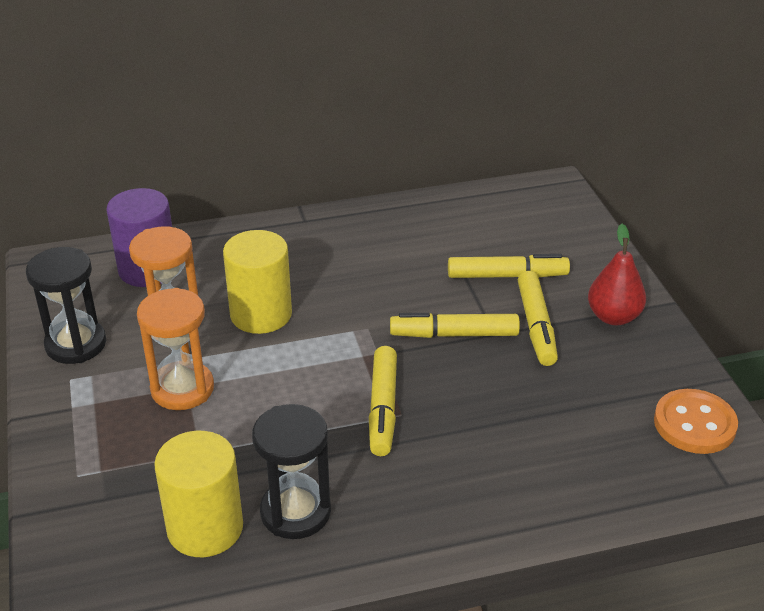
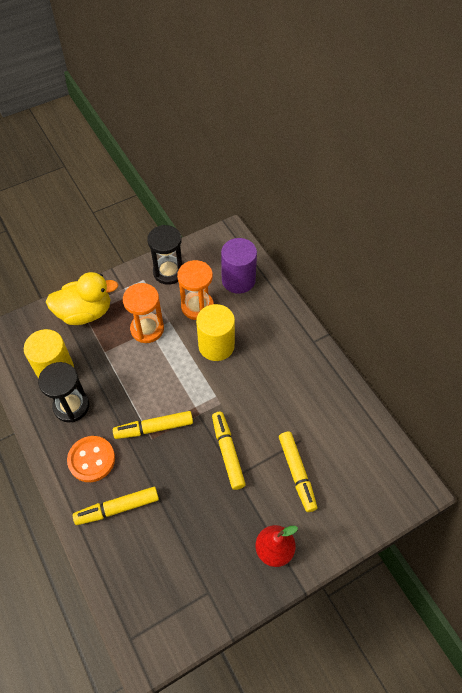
camera: 75 degrees right, 20 degrees up
yellow marker [518,271,558,366] -> yellow marker moved to [73,487,159,525]
orange button [654,389,738,454] -> orange button moved to [67,436,115,482]
none -> yellow duck [46,272,118,325]

